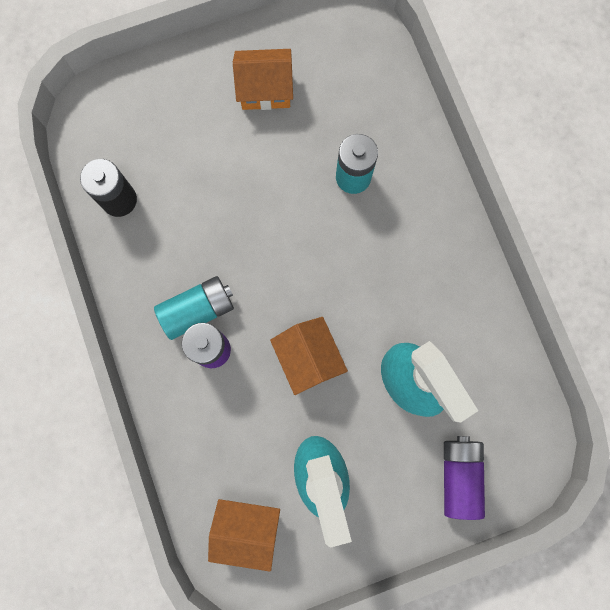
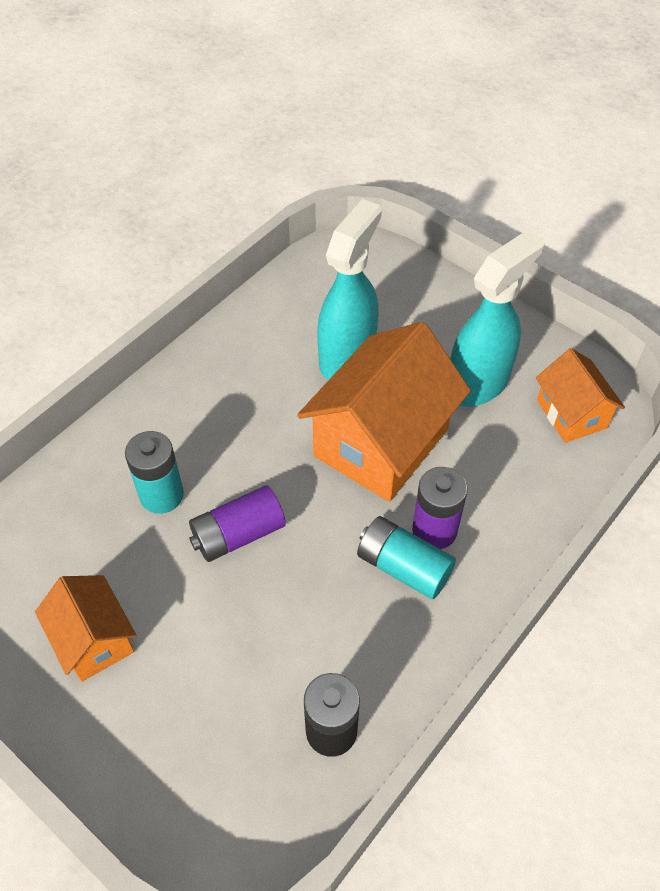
camera: 120 degrees left, 25 degrees down
orange house [270,317,348,395] -> orange house [297,322,471,502], size x1.84
purple battery [444,436,485,520] -> purple battery moved to [189,485,286,562]

